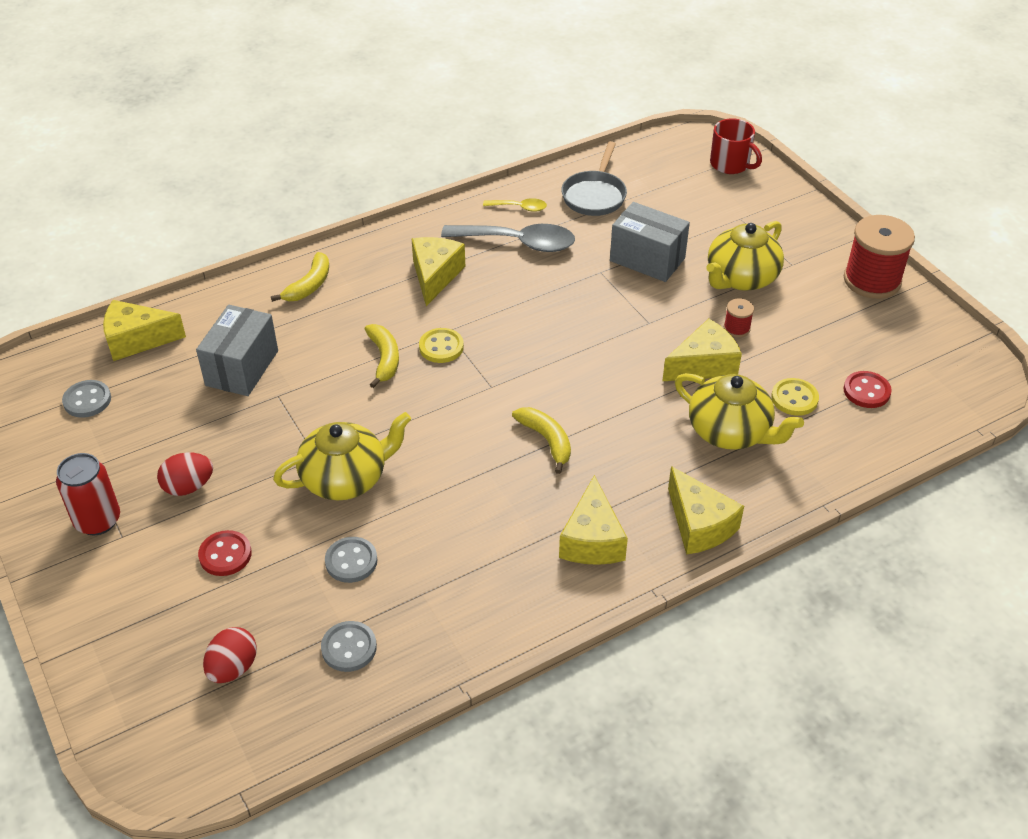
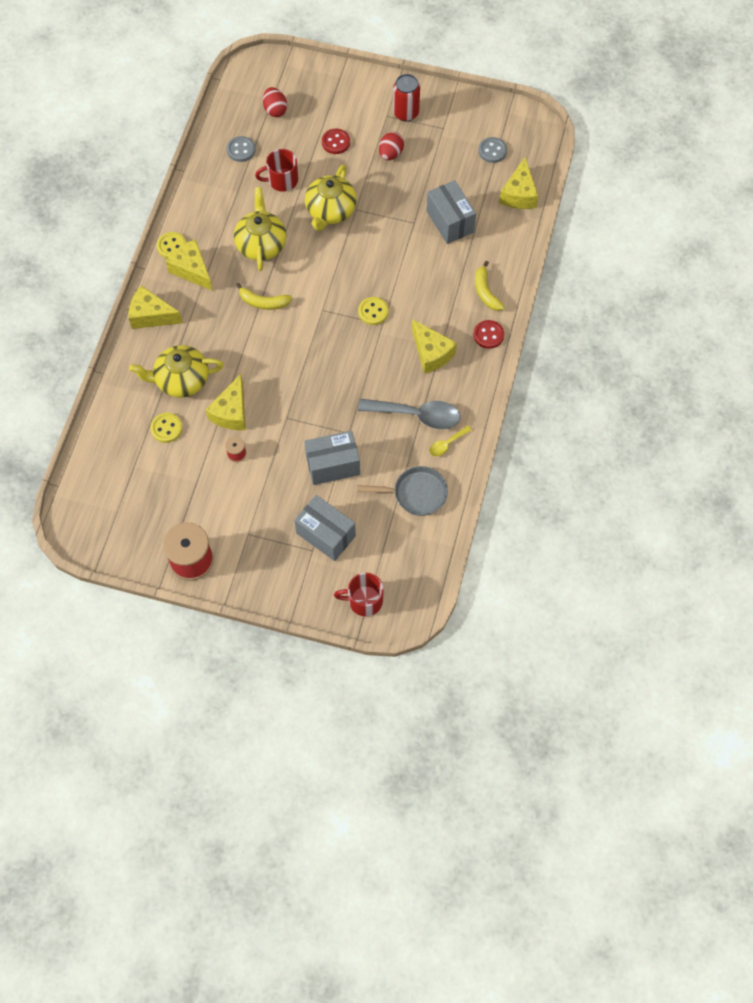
camera: 135 degrees right, 20 degrees up
yellow cheese [103,300,186,361] -> yellow cheese turned 150 degrees clockwise [499,157,538,209]
grey button [325,537,377,583] -> red mug [255,149,298,192]
yellow banana [365,324,399,388] -> none
grey spoon [441,224,575,252] -> grey spoon turned 135 degrees counterclockwise [358,399,461,429]
grey pan [561,141,627,216] -> grey pan turned 120 degrees clockwise [357,466,448,516]
yellow teapot [706,221,784,291] -> yellow teapot moved to [234,187,287,271]
red button [843,371,892,408] -> red button moved to [474,320,504,349]
none -> yellow button [157,232,186,258]
none -> grey box [294,495,356,561]

